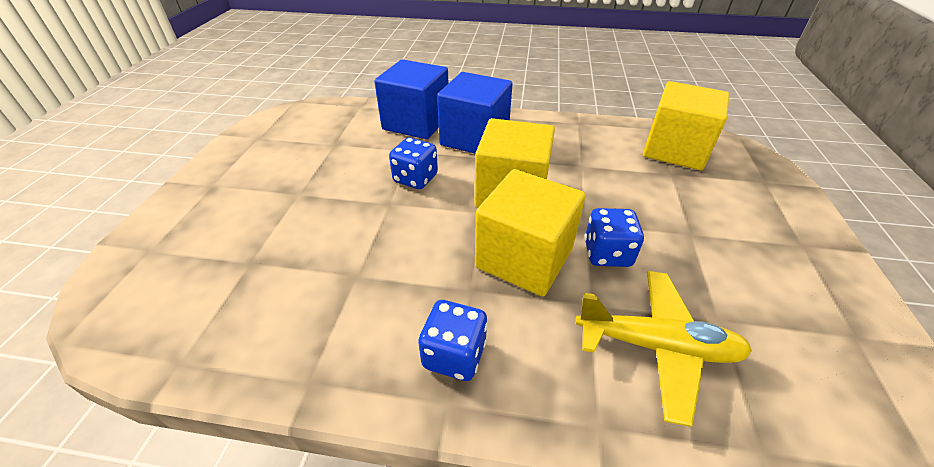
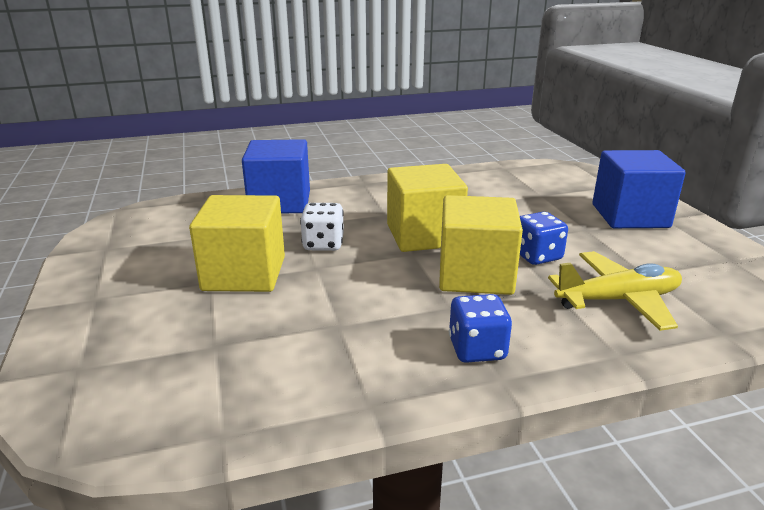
camera: 25 degrees left, 15 degrees down
blue dice [389,137,438,189] -> white dice [300,203,344,251]
blue cube [437,72,513,154] -> blue cube moved to [592,150,686,228]
yellow cube [643,81,730,170] -> yellow cube moved to [189,195,285,292]

